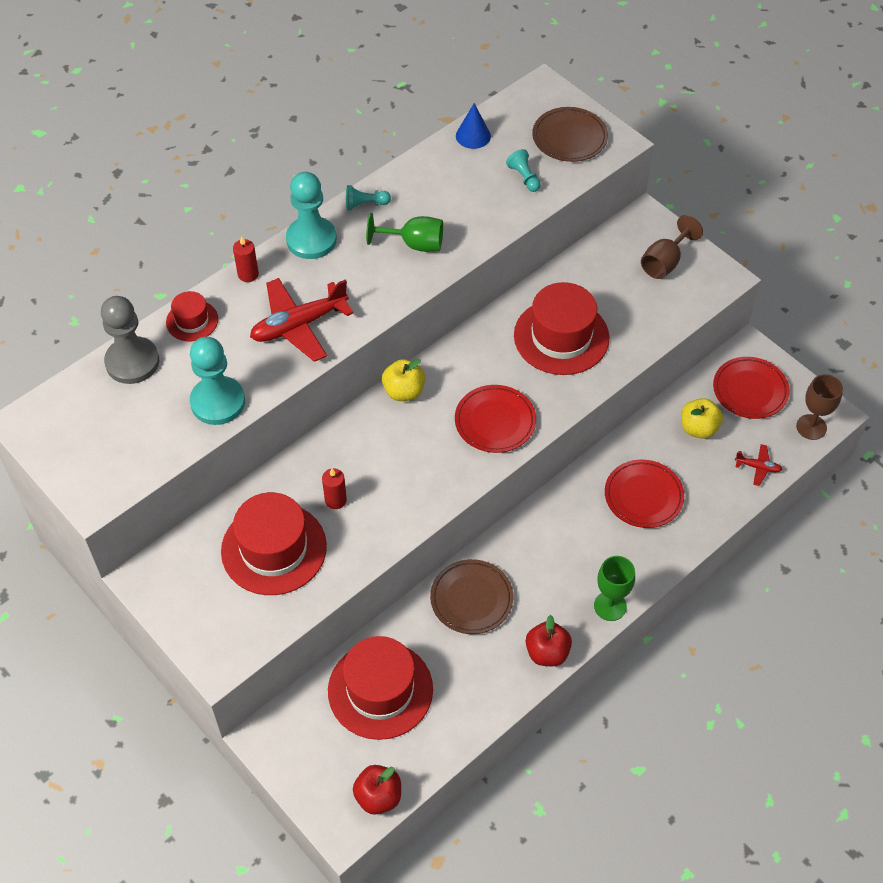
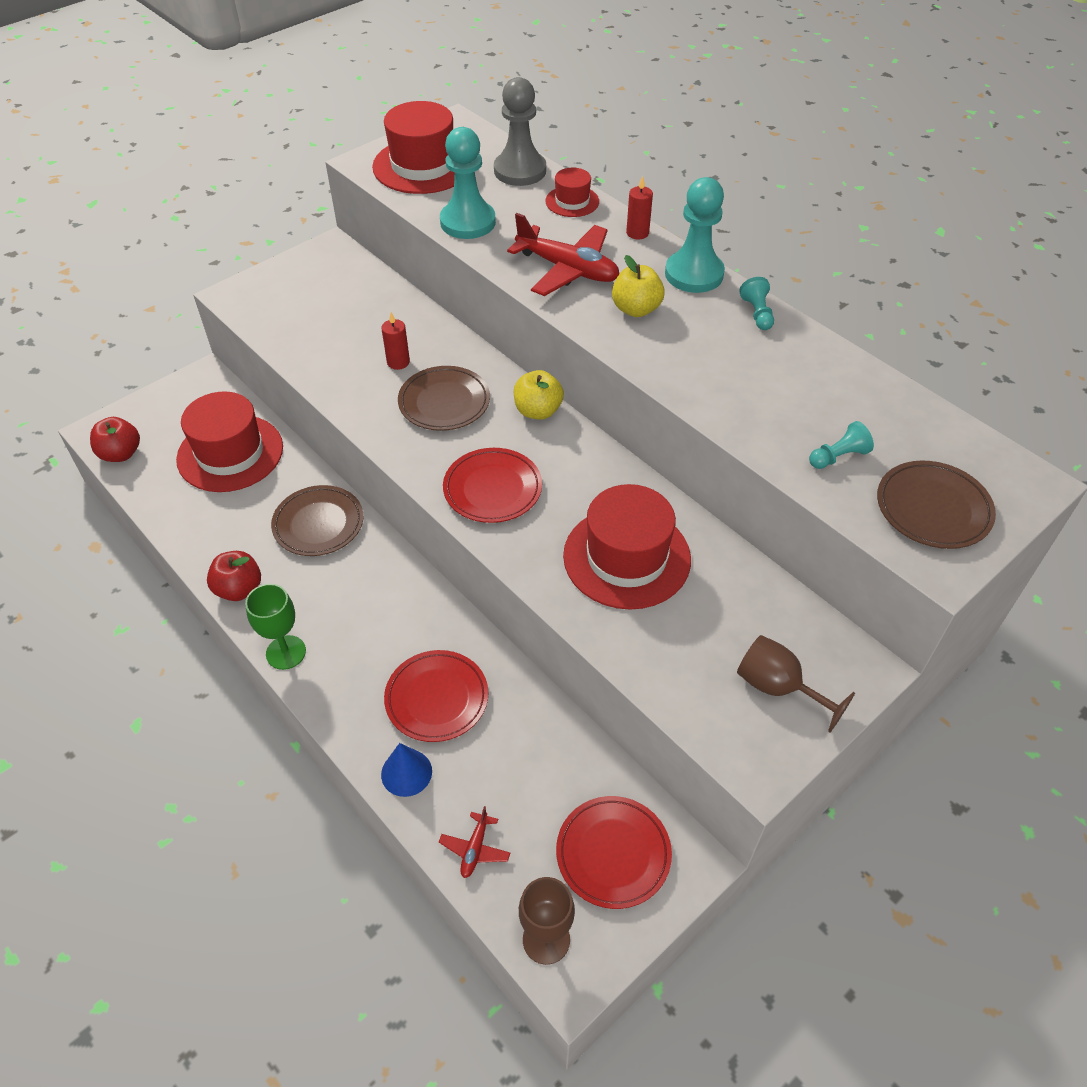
camera: 90 degrees right, 5 degrees down
red hat [221,492,327,595] -> red hat moved to [372,101,455,194]
red plane [250,278,353,362] -> red plane turned 150 degrees clockwise [507,213,619,296]
green goblet [366,213,443,252] -> none
blue cone [456,103,491,149] -> blue cone moved to [381,743,432,797]
yellow apple [681,398,723,439] -> yellow apple moved to [612,255,665,317]
none -> brown plate [398,366,490,431]

